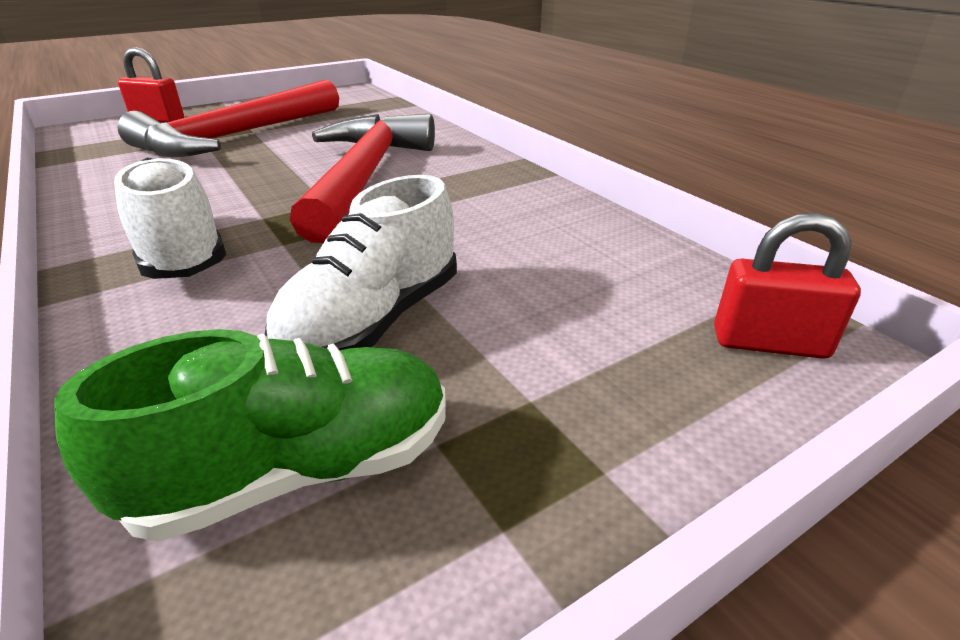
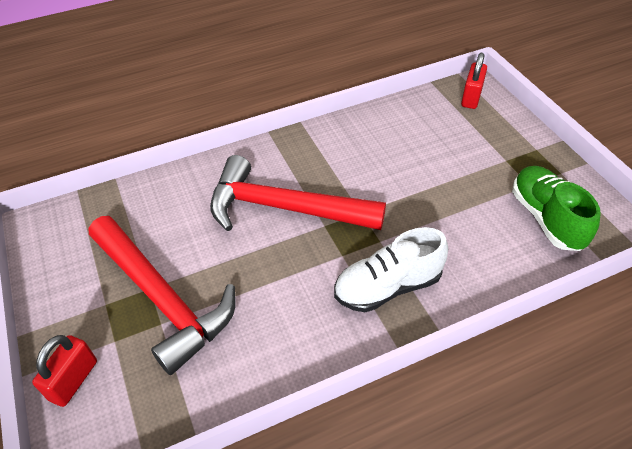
camera: 80 degrees left, 15 degrees up
white shoe [265,175,457,350] -> none

